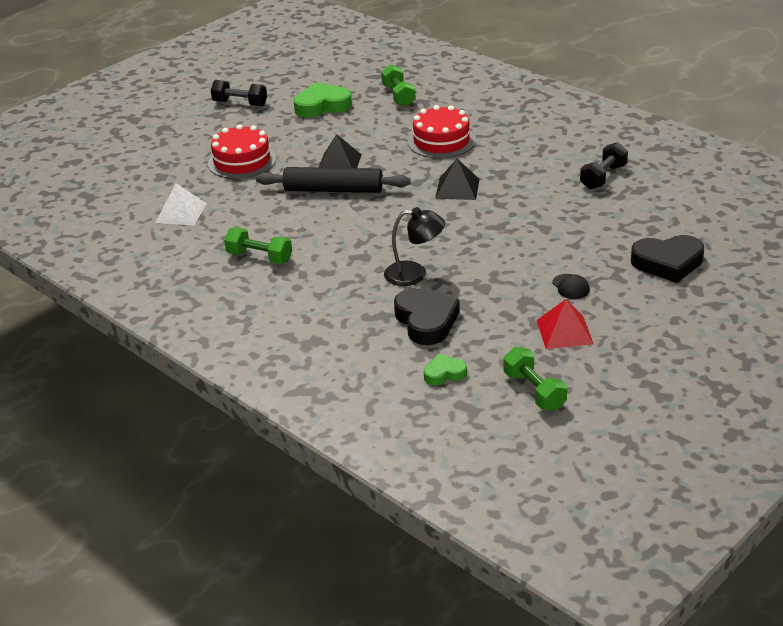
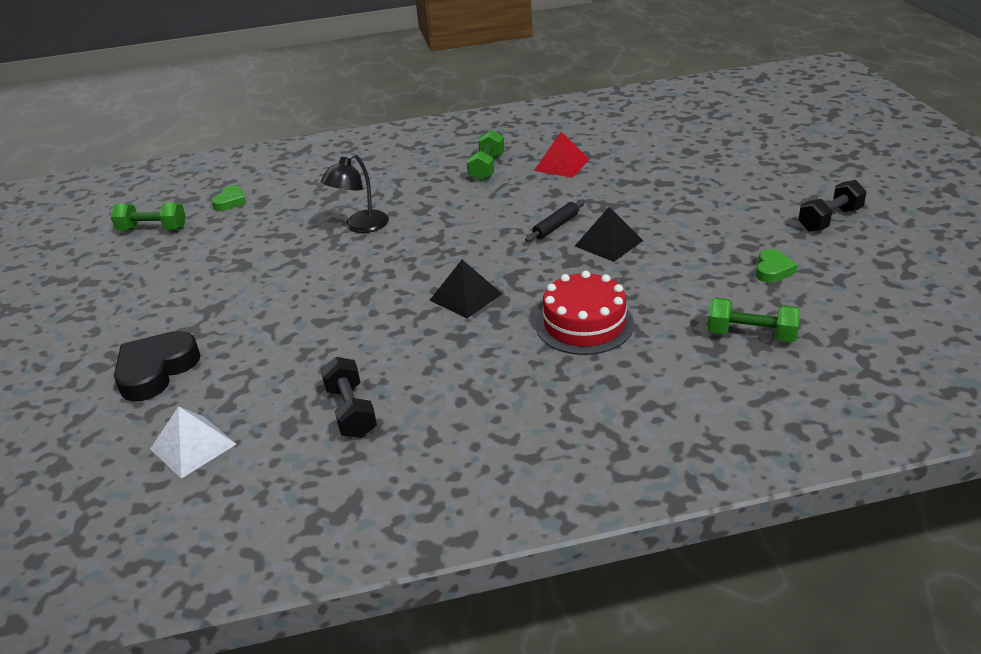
camera: 125 degrees right, 0 degrees up
white pyramid [155,183,207,225] -> white pyramid moved to [150,406,236,479]
red cake [208,124,276,179] -> none
green dumbbell [224,227,292,264] -> green dumbbell turned 45 degrees counterclockwise [467,130,505,181]
black rolling pin [256,167,411,193] -> black rolling pin [525,199,585,242], size x0.51
green heart [294,83,352,118] -> green heart [756,249,797,283], size x0.55
black heart [394,288,460,345] -> none
red pyramid [537,299,594,349] -> red pyramid moved to [534,132,590,178]
black cap [552,274,590,299] -> none

